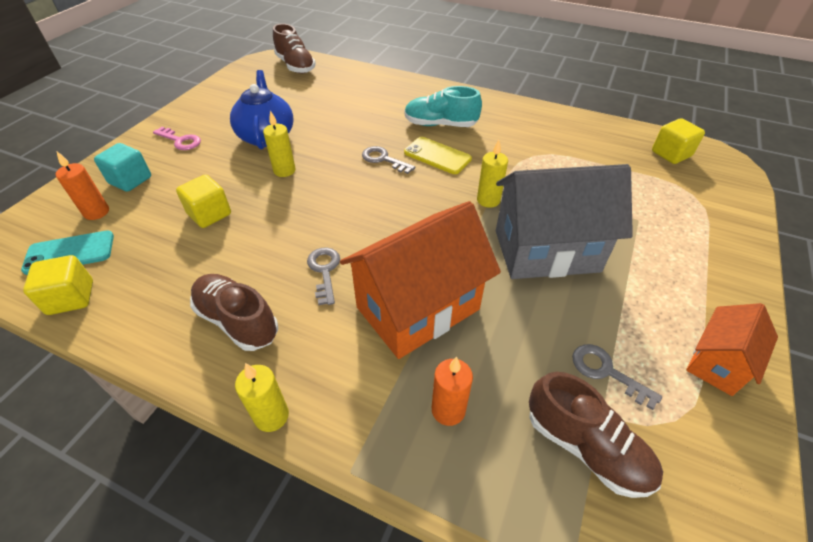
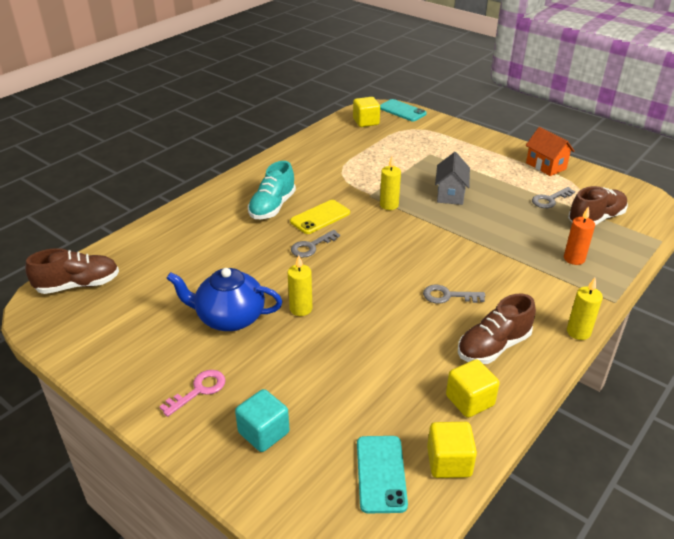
camera: 75 degrees left, 10 degrees down
orange candle [56,152,109,220] -> none
yellow cube [176,175,231,228] -> yellow cube moved to [446,359,500,418]
orange house [340,201,501,359] -> none
grey house [496,164,633,279] -> grey house [435,152,470,205], size x0.54
none -> turquoise phone [380,99,427,121]

